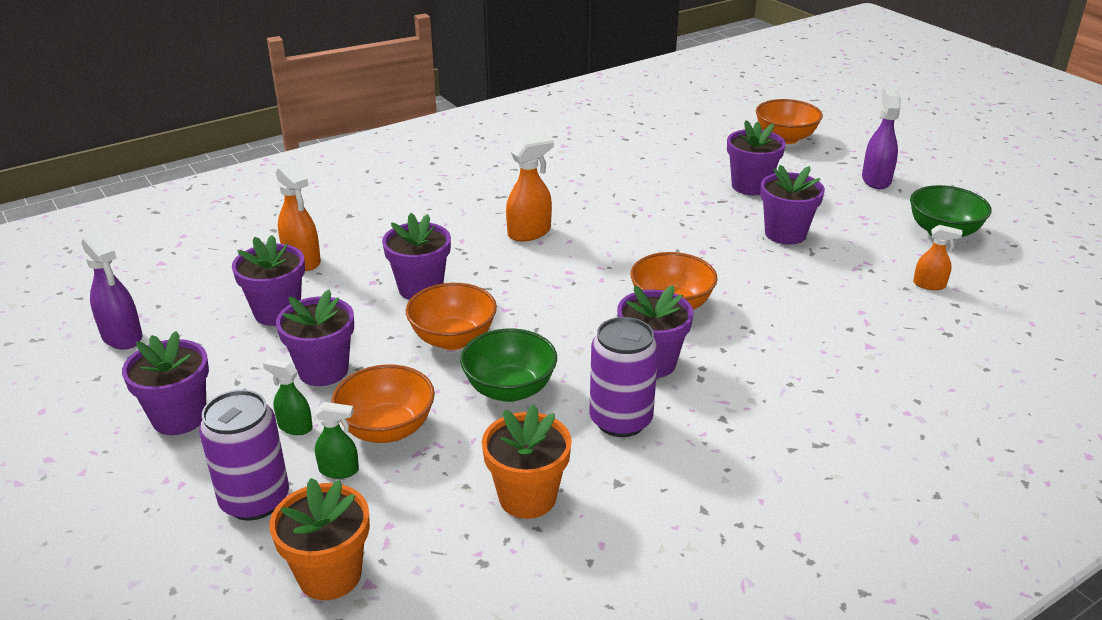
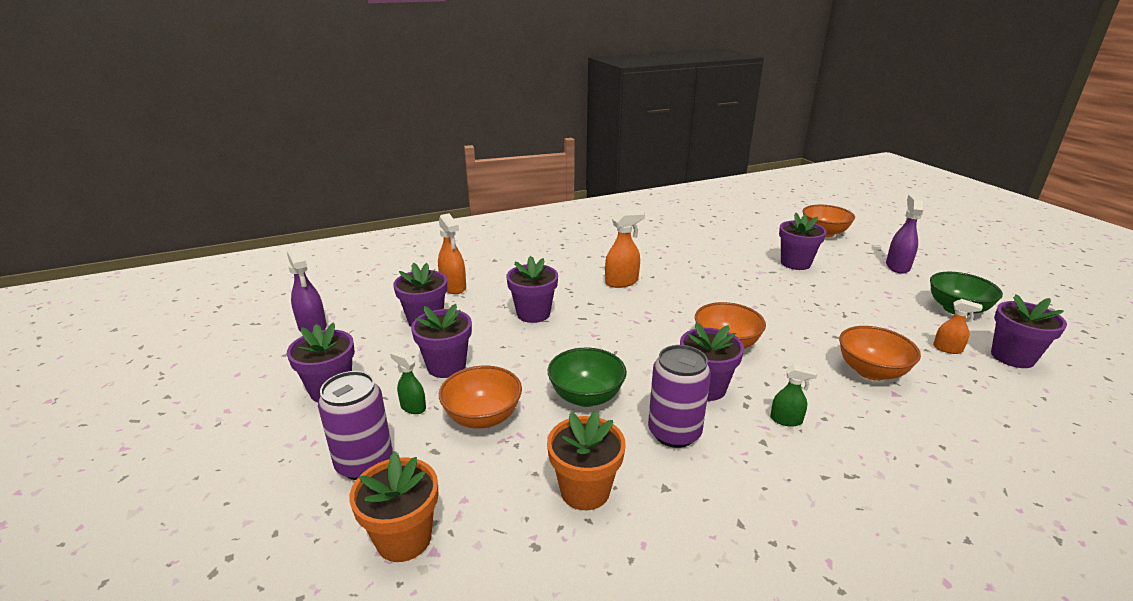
camera: 10 degrees right, 5 degrees down
green spray bottle [315,402,359,479] -> green spray bottle moved to [770,364,817,427]
orange bowl [406,283,497,350] -> orange bowl moved to [839,326,921,381]
purple flower pot [760,165,825,245] -> purple flower pot moved to [991,294,1067,368]

